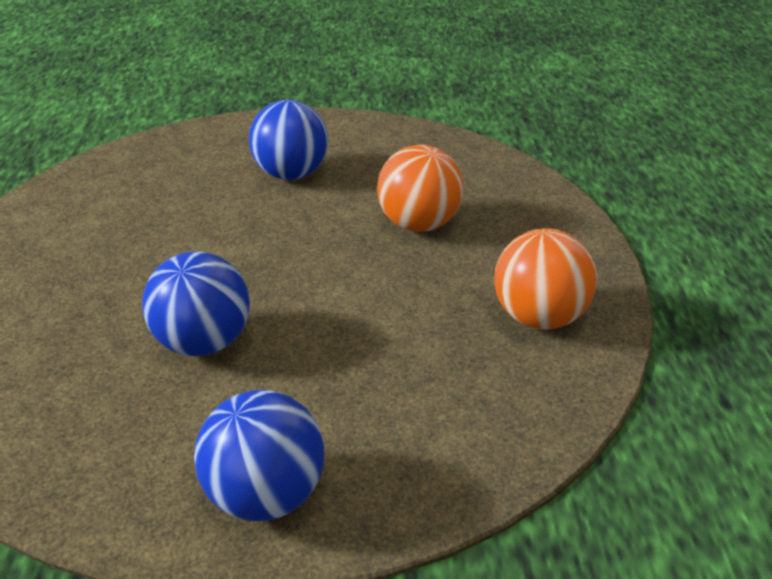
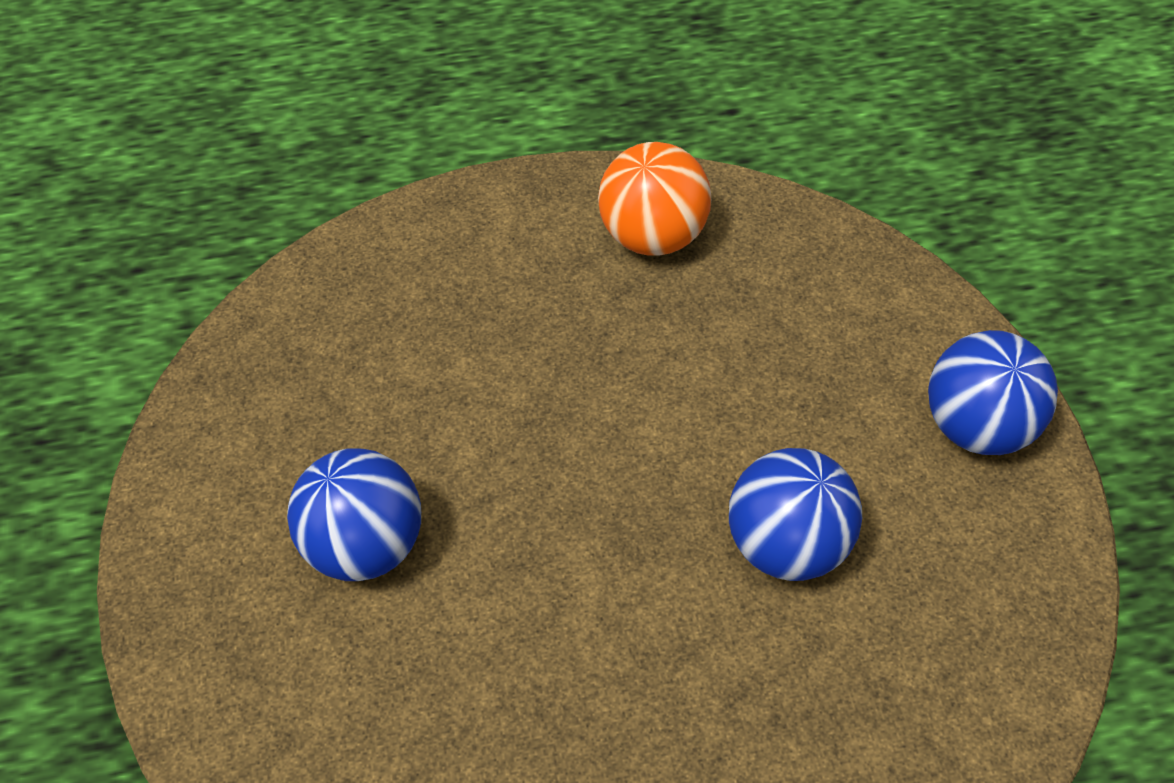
camera: 100 degrees left, 15 degrees up
orange ball [377,145,463,232] -> none

